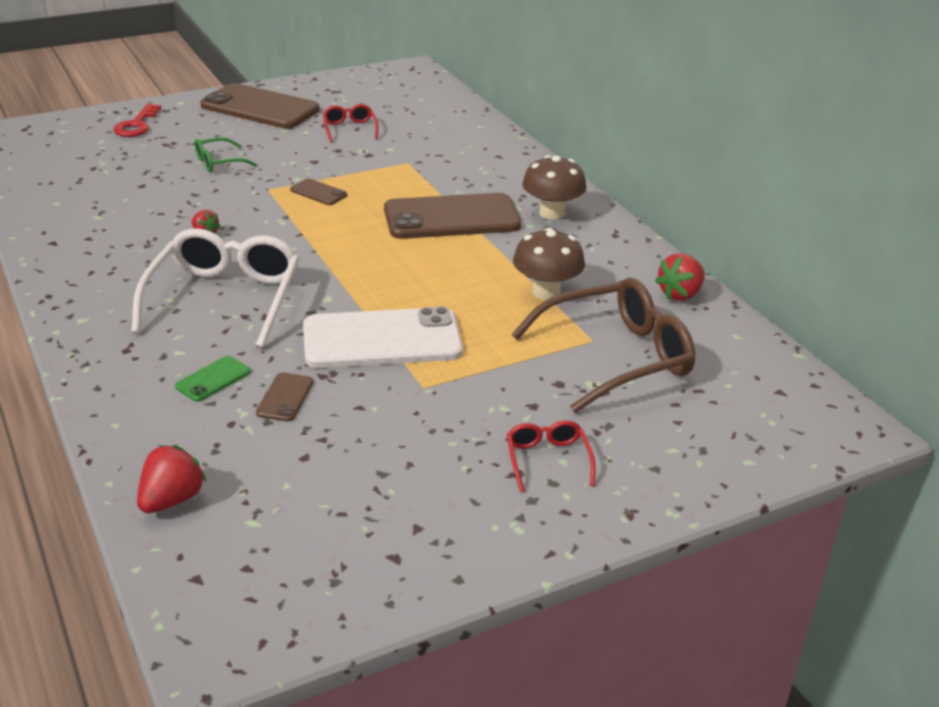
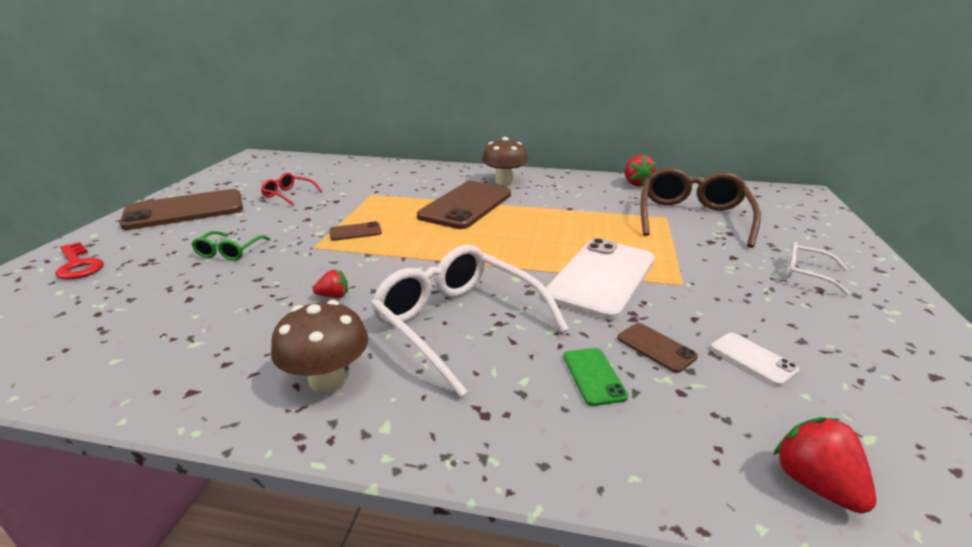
camera: 50 degrees left, 5 degrees down
red glasses [507,420,596,492] -> white glasses [786,242,850,295]
brown mushroom [513,228,585,300] -> brown mushroom moved to [271,300,368,392]
none -> white phone [711,333,800,386]

